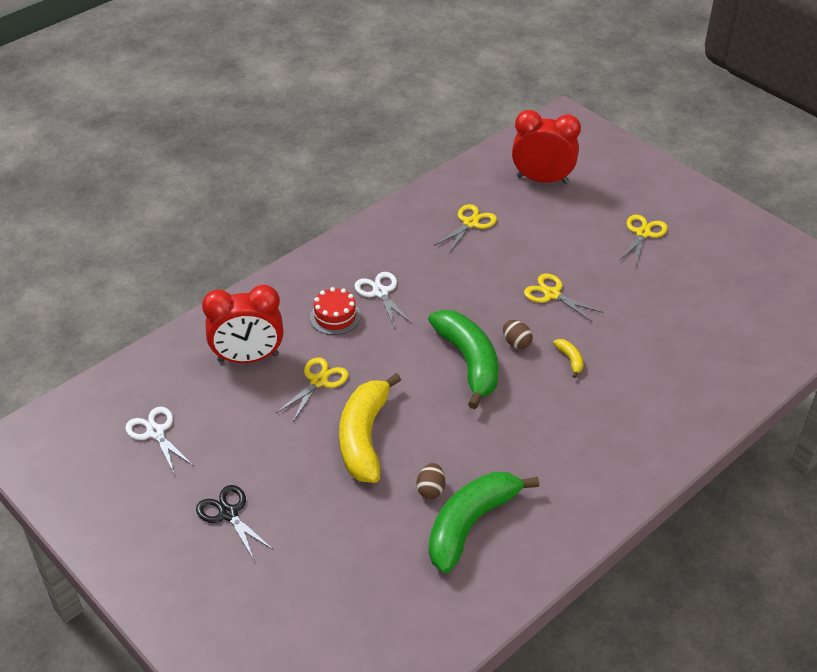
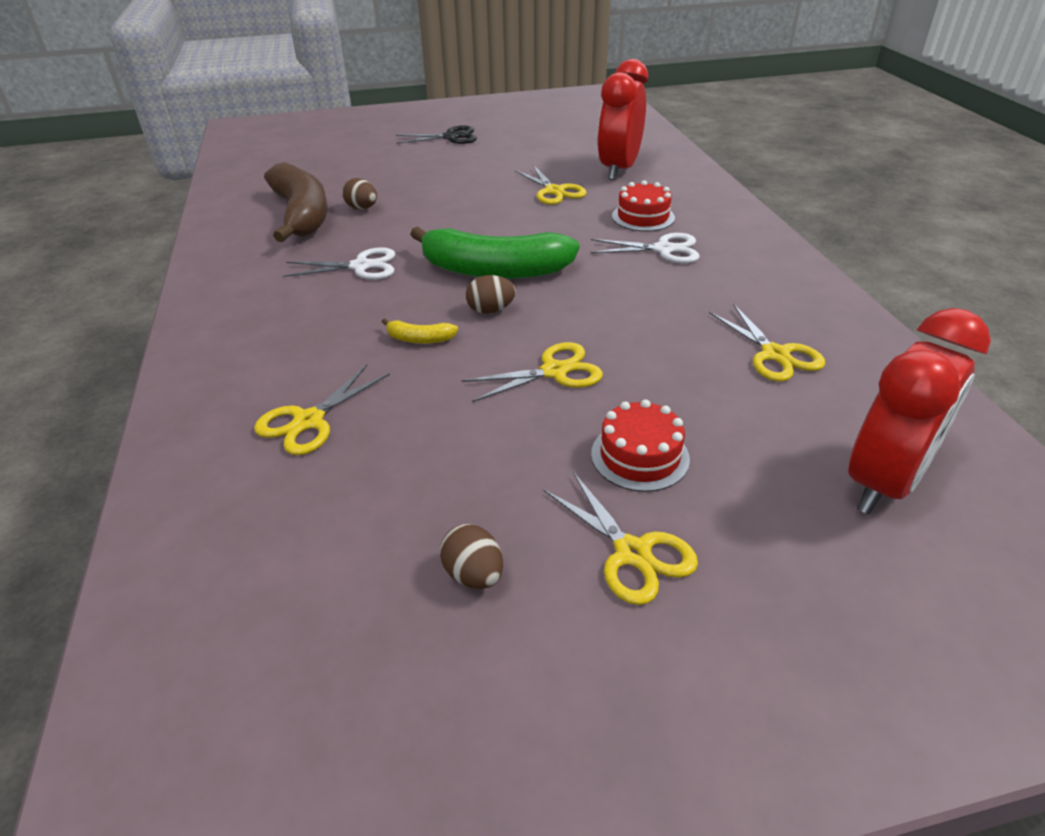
camera: 120 degrees right, 5 degrees down
white scissors [125,407,194,473] -> white scissors moved to [283,247,395,280]
yellow banana [339,373,401,483] -> none
green banana [429,472,539,573] -> brown banana [264,162,327,242]
none -> yellow scissors [254,365,390,455]
none -> brown egg [440,524,503,589]
none -> red cake [591,399,690,492]

